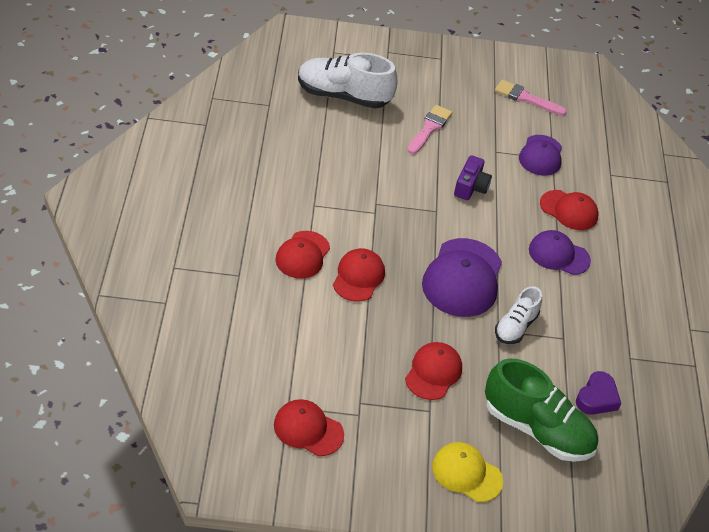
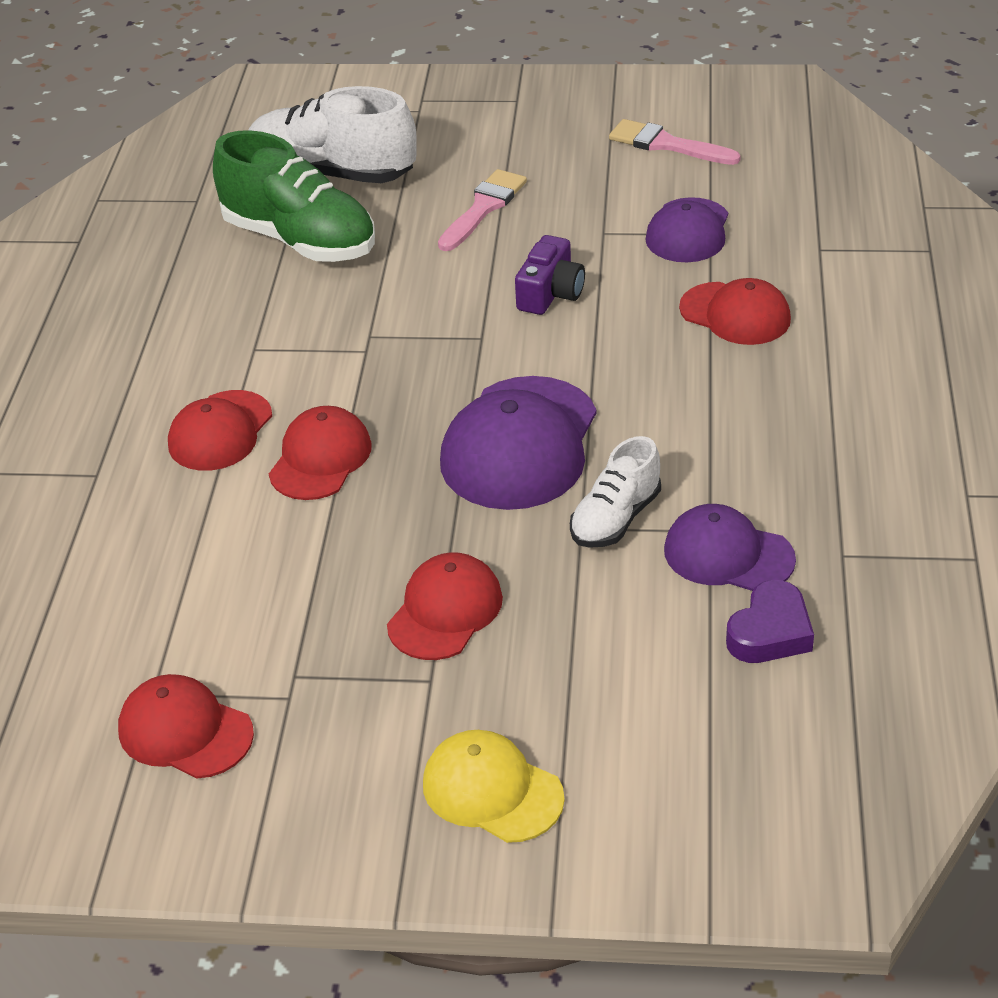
camera: 10 degrees right, 5 degrees down
green shoe [485,358,598,462] -> green shoe moved to [213,130,375,262]
purple cap [529,230,591,275] -> purple cap moved to [664,504,796,591]

